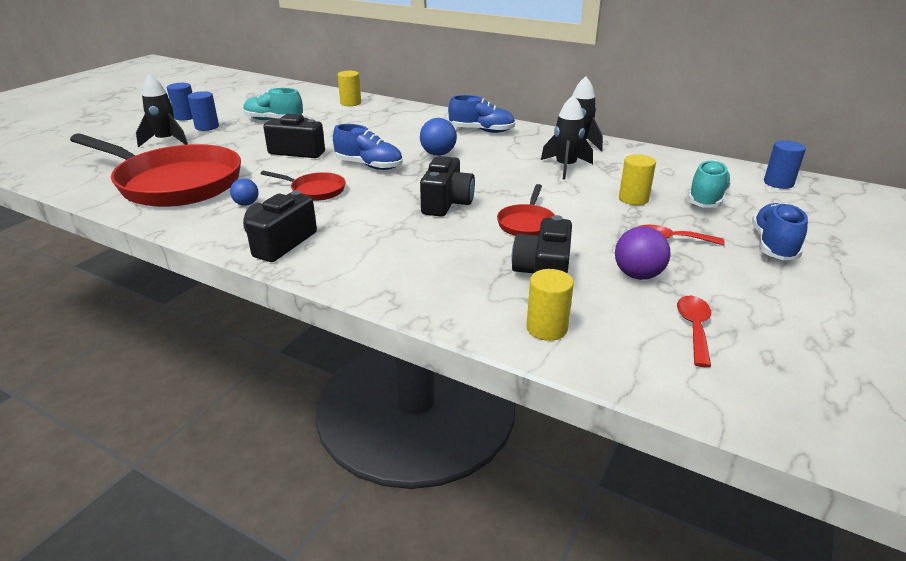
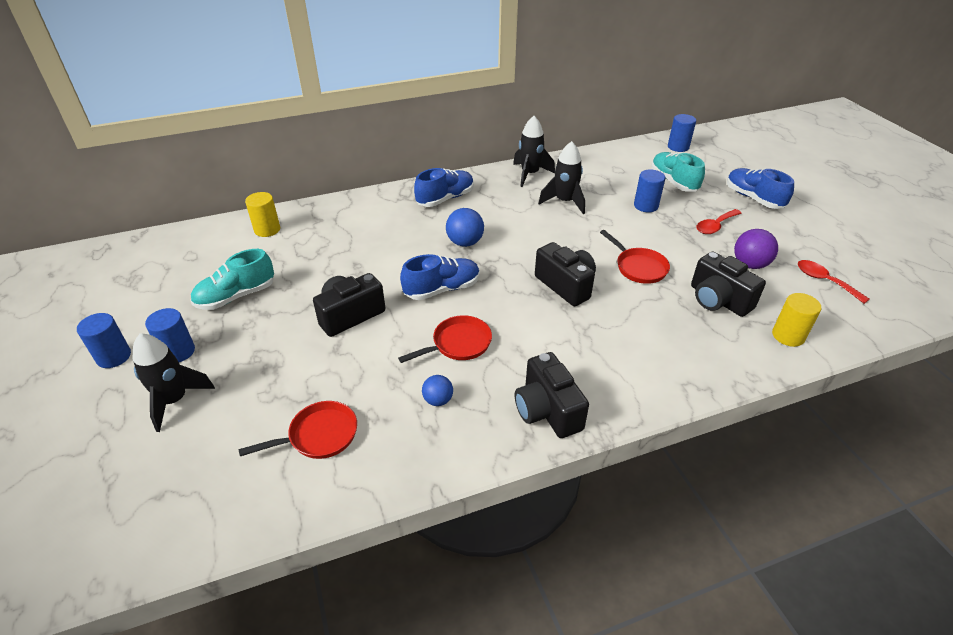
camera: 50 degrees left, 10 degrees up
red pan [70,133,241,207] -> red pan [239,401,357,459], size x0.44
yellow cylinder [619,154,656,205] -> blue cylinder [634,169,665,212]

